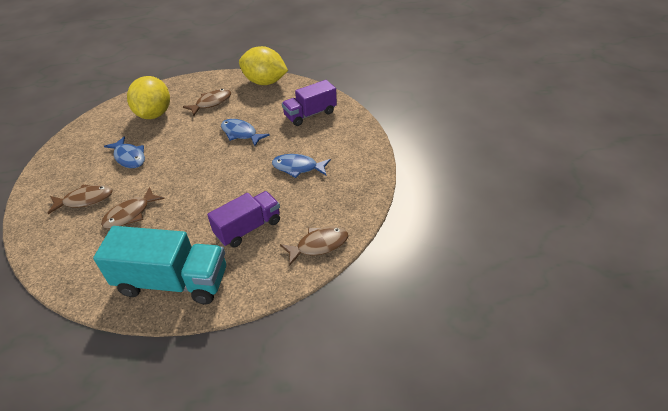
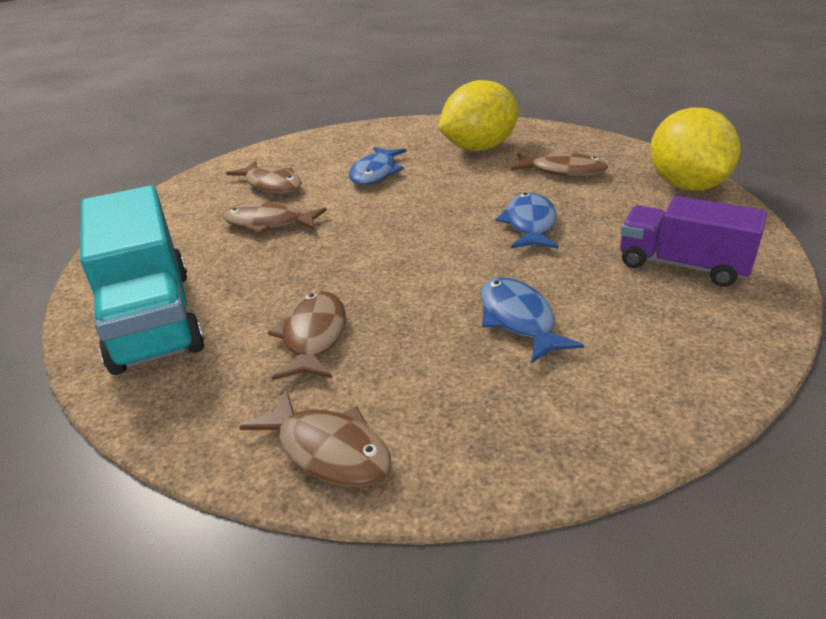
camera: 60 degrees right, 10 degrees down
purple truck [207,191,280,248] -> brown fish [268,291,345,380]

